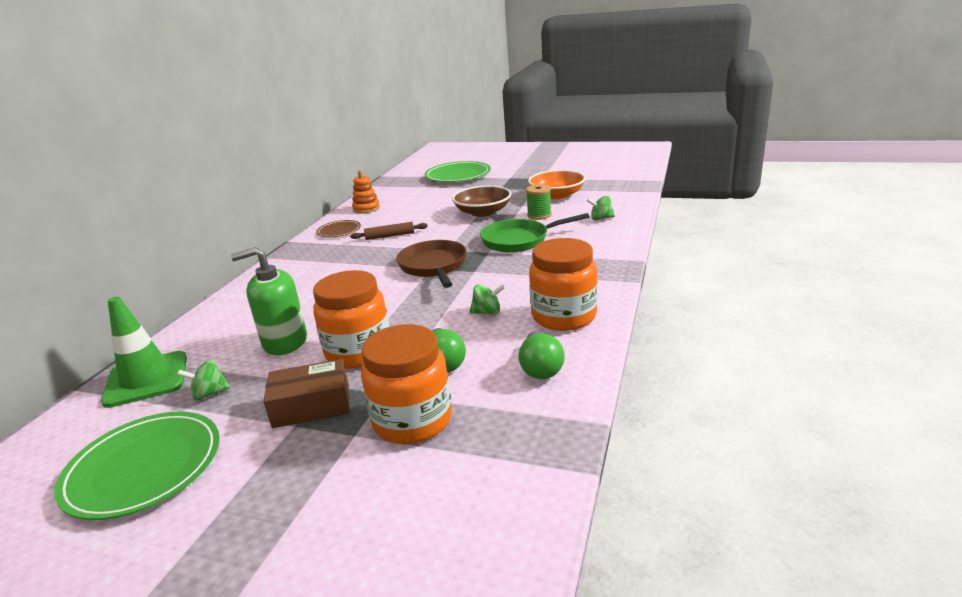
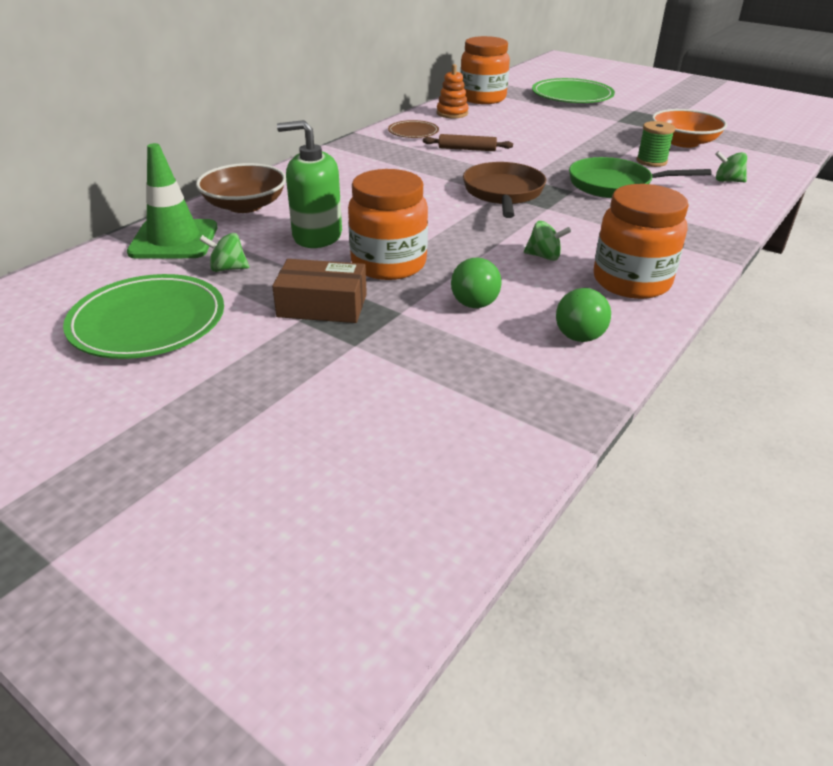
camera: 15 degrees right, 10 degrees up
orange jar [361,324,452,444] -> orange jar moved to [460,36,510,104]
brown bowl [452,185,511,217] -> brown bowl moved to [196,163,286,213]

